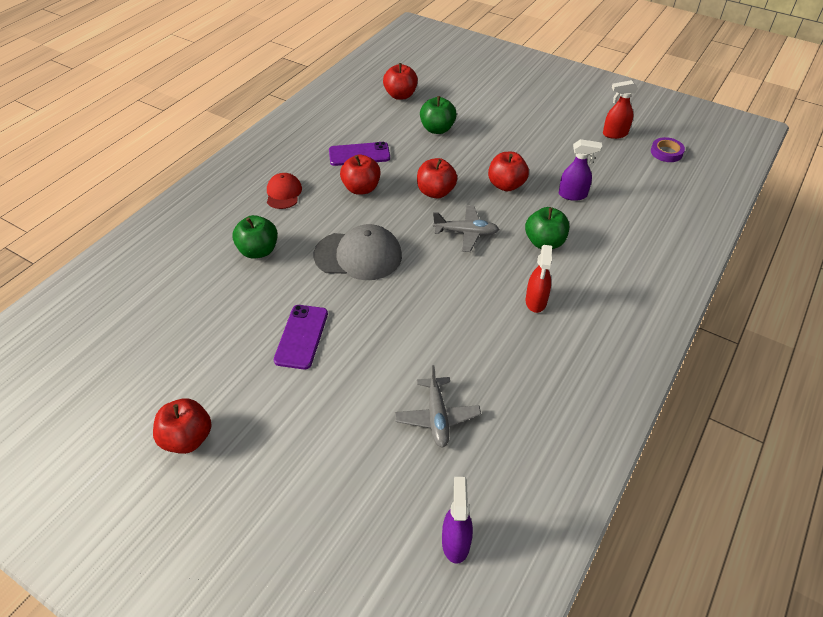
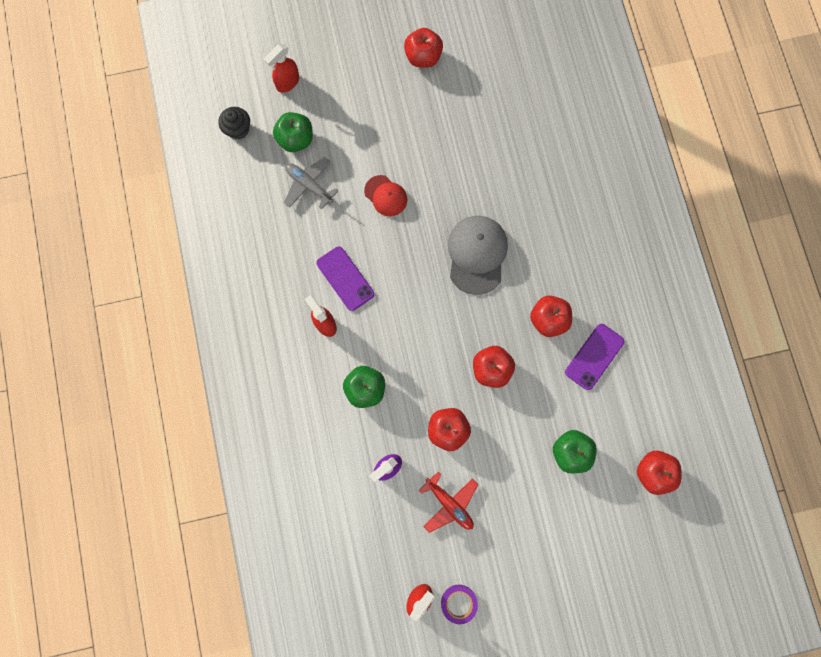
camera: 135 degrees right, 30 degrees up
green apple [232,215,278,259] -> green apple moved to [273,112,313,152]
red cap [267,173,302,209] -> red cap moved to [364,175,407,216]
purple phone [274,305,328,369] -> purple phone moved to [316,246,374,311]
grey cap [313,224,402,280] -> grey cap turned 135 degrees clockwise [448,216,508,295]
grey plane [433,205,499,252] -> none
purple spray bottle [442,477,473,564] -> black cupcake [218,107,250,140]
purple tape [651,137,685,162] -> purple tape moved to [441,585,478,624]
none -> red spray bottle [264,44,299,92]
none -> red plane [418,472,478,533]

